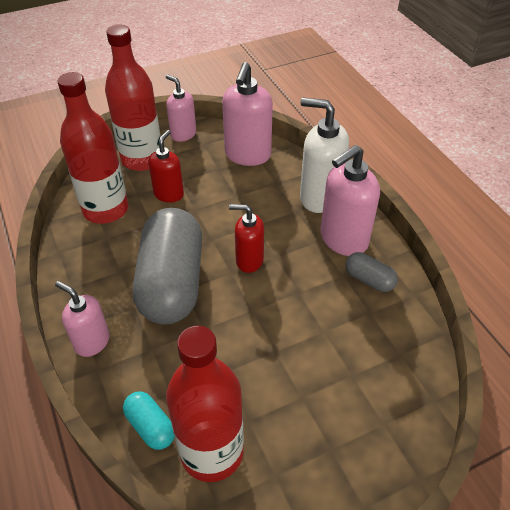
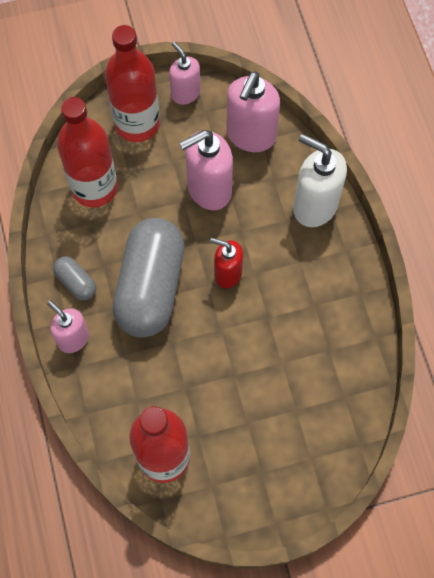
camera: 10 degrees right, 20 degrees up
turquoise capsule [123,391,175,450] -> none
red soap dispenser [148,130,184,203] -> none
pink soap dispenser [320,145,380,256] -> pink soap dispenser moved to [179,130,233,210]
grey capsule [345,252,398,292] -> grey capsule moved to [53,256,96,300]

